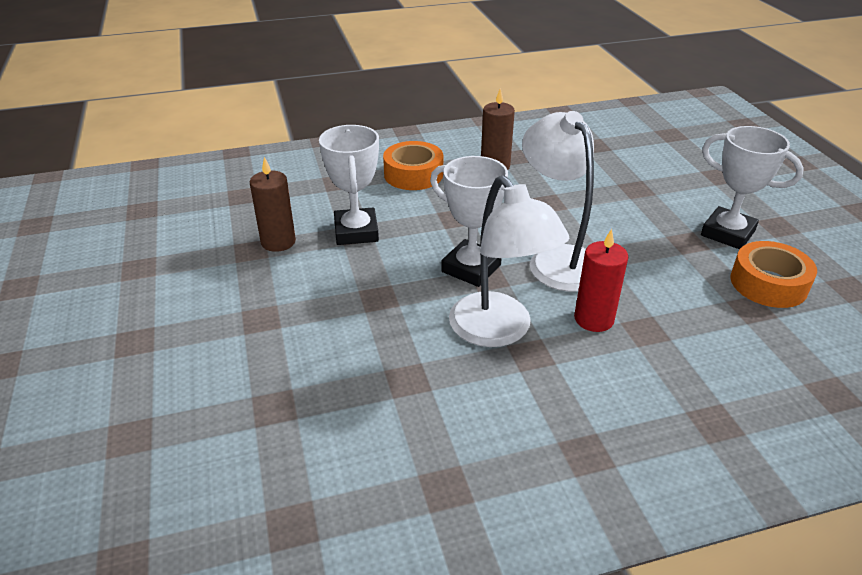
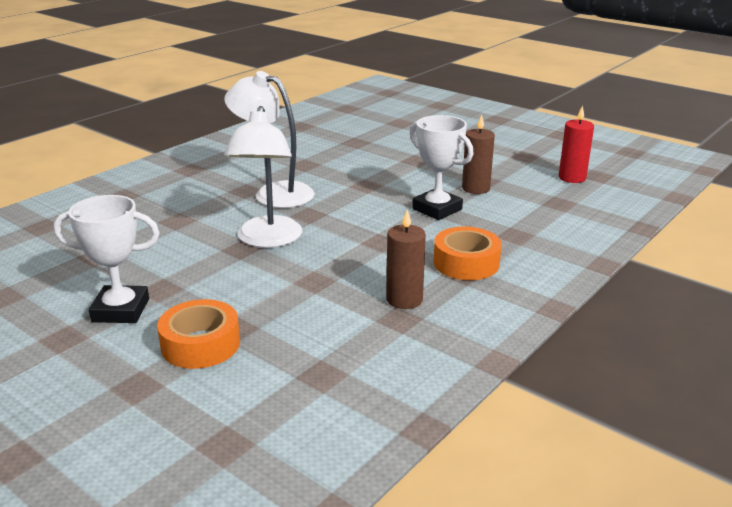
camera: 145 degrees right, 10 degrees down
white trophy [430,156,508,287] -> none
white lamp [522,111,594,292] -> white lamp turned 60 degrees clockwise [224,106,302,248]
red candle [574,229,628,332] -> red candle moved to [559,105,594,183]
orange tape [730,241,817,308] -> orange tape moved to [157,299,240,369]

